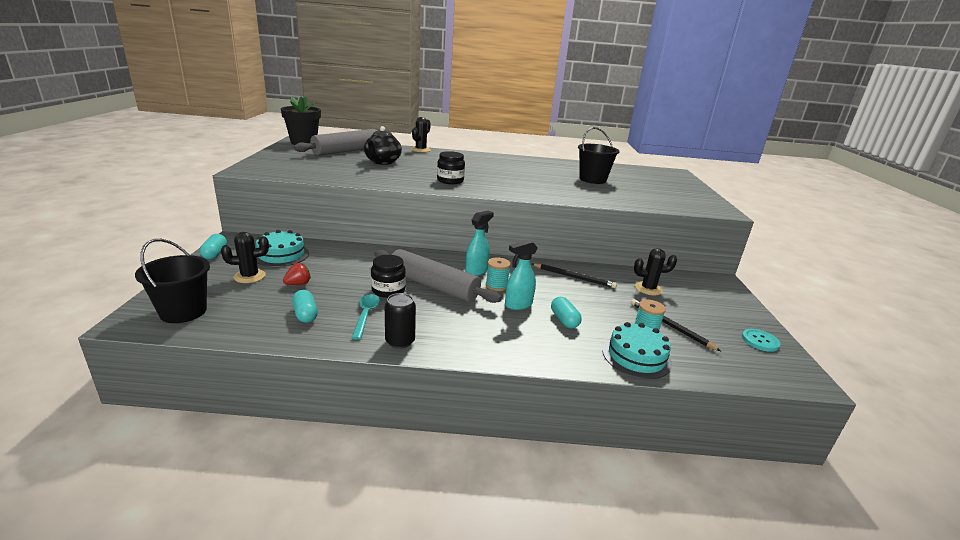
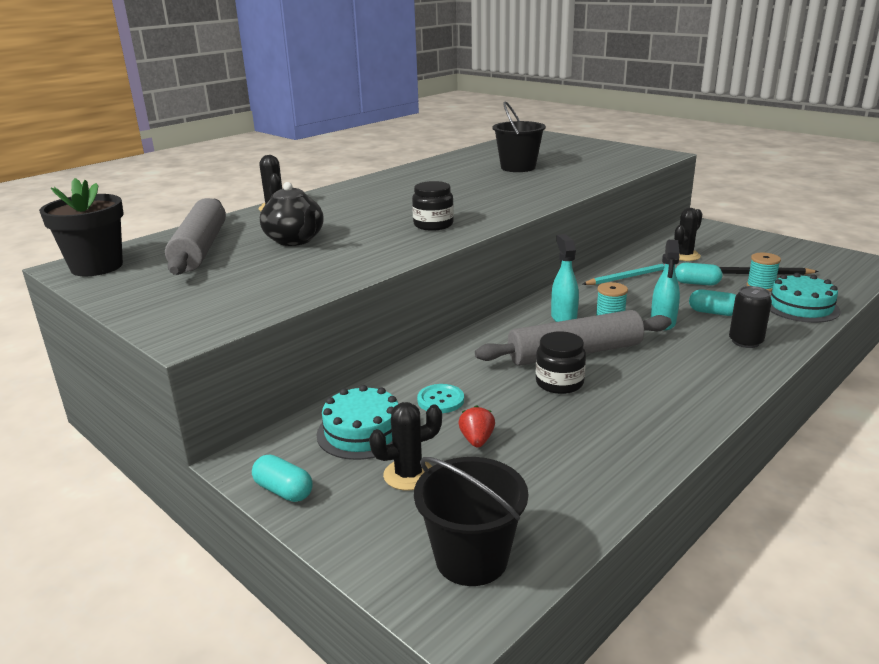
camera: 45 degrees left, 0 degrees up
black cactus [221,232,269,283] -> black cactus turned 45 degrees clockwise [369,402,442,491]
turquoise capsule [292,290,318,323] -> turquoise capsule moved to [675,263,722,286]
turquoise spoon [352,294,380,340] -> none
black can [385,293,416,349] -> black can moved to [729,286,772,348]
black pencil [532,263,617,288] -> turquoise pencil [583,263,665,285]
turquoise button [742,329,780,352] -> turquoise button moved to [417,384,464,413]

